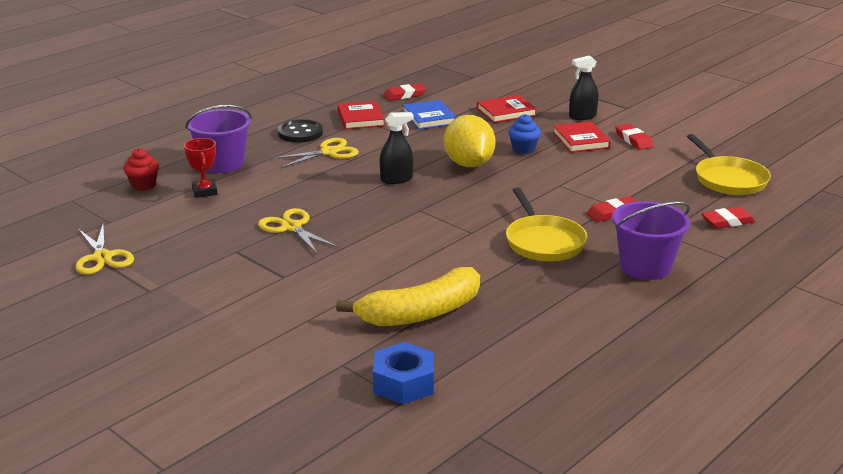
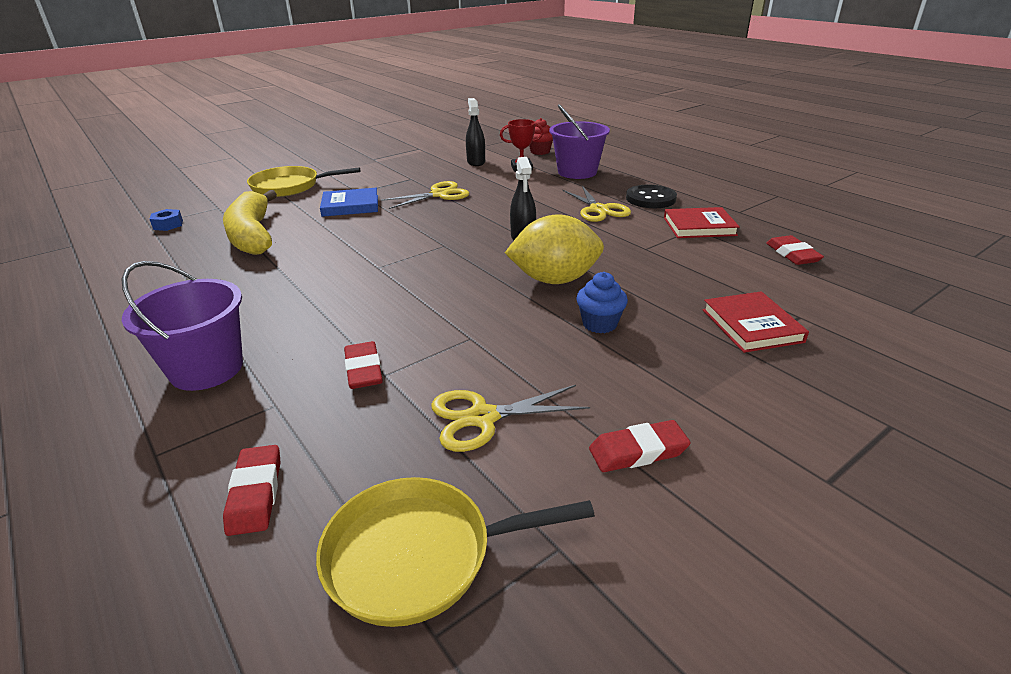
camera: 100 degrees right, 5 degrees up
yellow scissors [75,225,134,275] -> yellow scissors moved to [431,385,590,452]
blue nut [373,342,434,404] -> blue nut [150,209,183,231], size x0.56
blue book [403,100,456,130] -> blue book moved to [320,188,378,217]
yellow pan [506,187,587,261] -> yellow pan moved to [247,166,360,197]
red book [553,121,611,153] -> none
black spray bottle [569,55,598,120] -> black spray bottle moved to [466,98,485,166]

